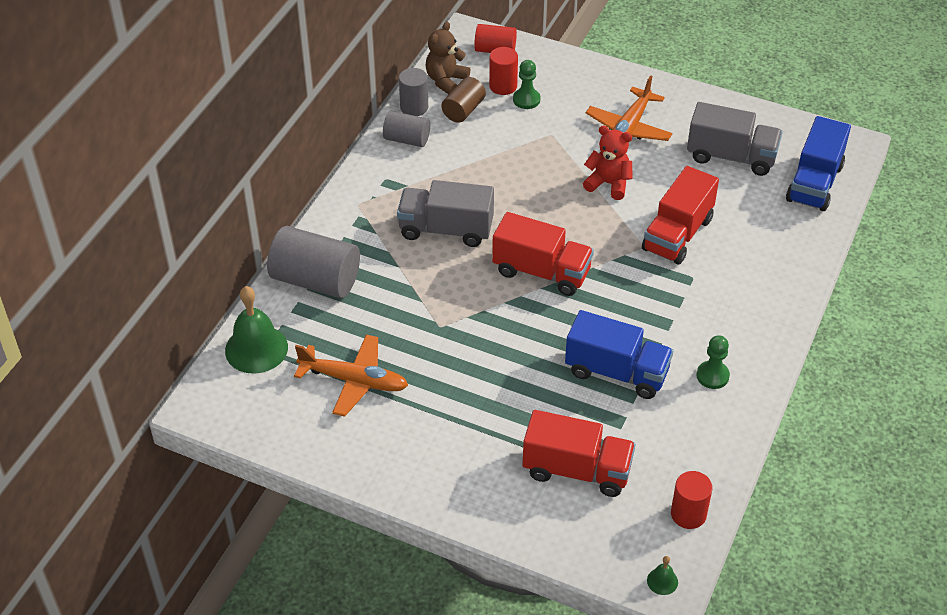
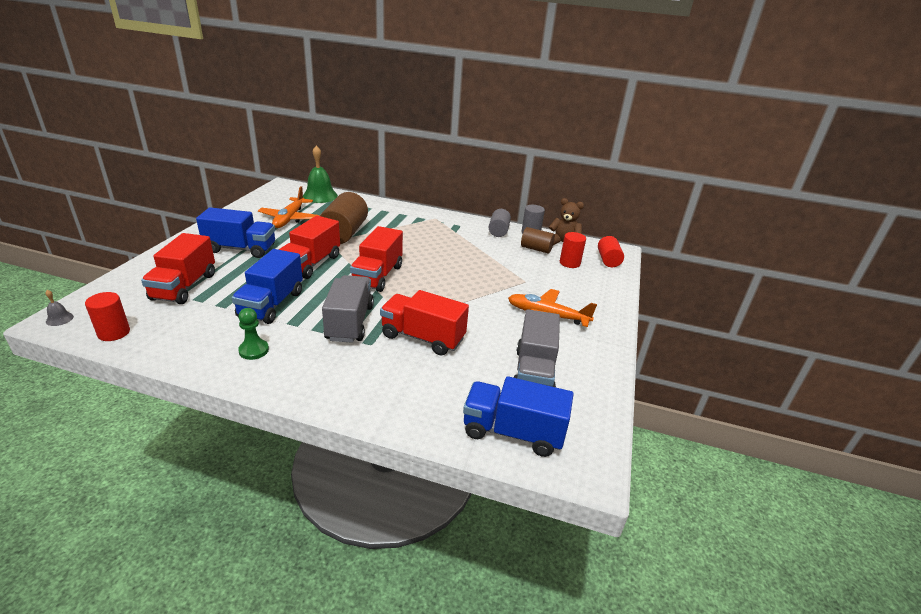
camera: 80 degrees right, 15 degrees down
grey cylinder [267,226,360,298] -> none
grey truck [397,180,494,247] -> grey truck moved to [322,275,374,343]
green pawn [513,60,541,109] -> none
red teddy bear [583,126,632,200] -> none
green bell [647,556,678,595] -> grey bell [45,290,74,326]
none -> blue truck [196,207,275,258]
none -> red truck [279,216,340,279]
none -> brown cylinder [320,192,368,244]

